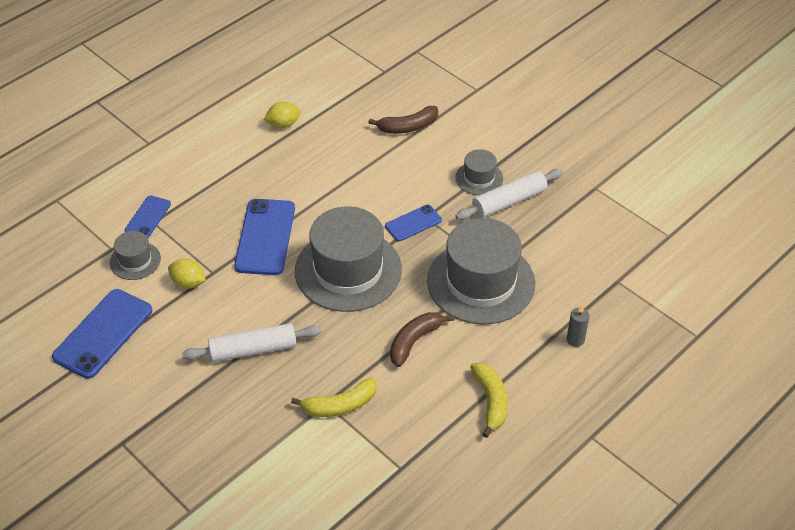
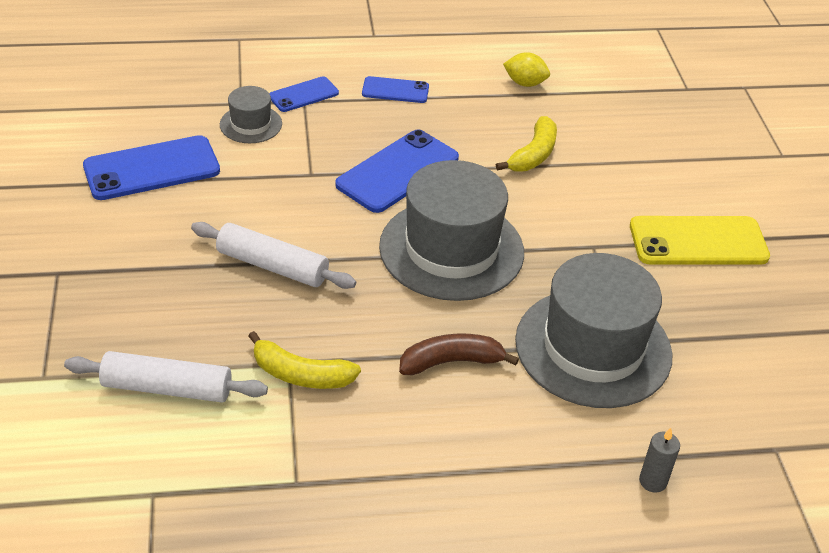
camera: 35 degrees right, 5 degrees down
yellow lemon [168,258,206,288] -> none
brown banana [368,106,438,134] -> none
blue phone [385,205,442,241] -> blue phone moved to [362,76,429,103]
grey hat [455,149,503,195] -> yellow phone [630,216,770,265]
white rolling pin [456,169,563,220] -> white rolling pin moved to [64,351,268,403]
yellow banana [470,363,508,438] -> yellow banana moved to [496,116,557,171]

